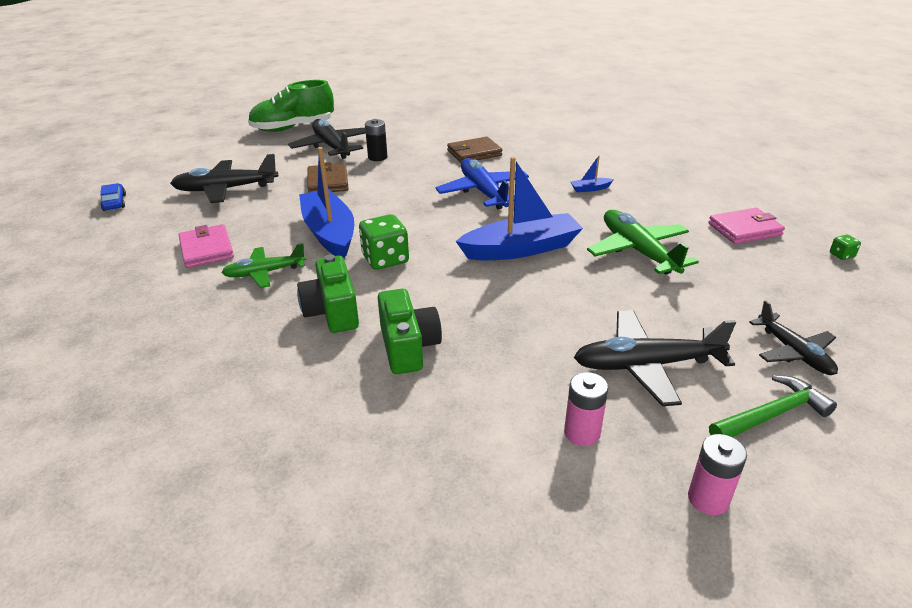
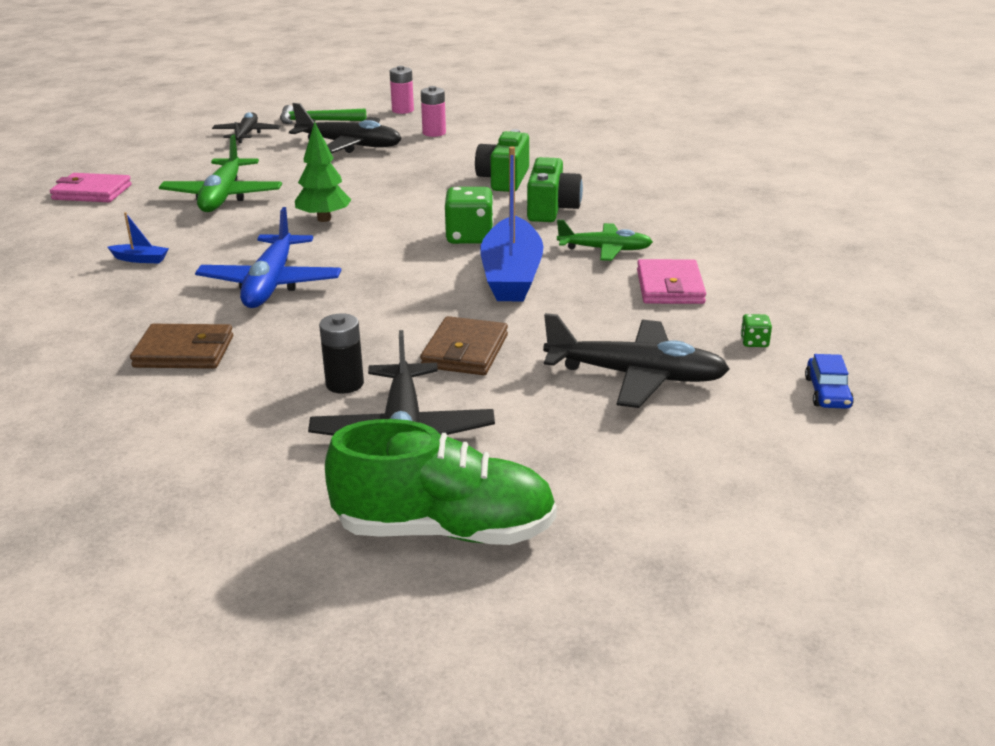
camera: 155 degrees left, 5 degrees down
blue boat [456,157,583,260] -> green tree [295,121,352,222]
green dice [830,234,861,260] -> green dice moved to [740,314,772,347]

